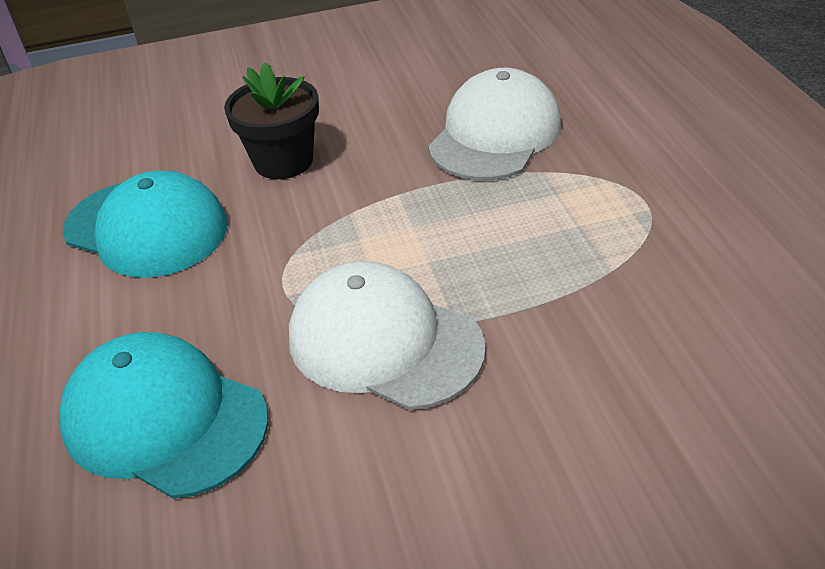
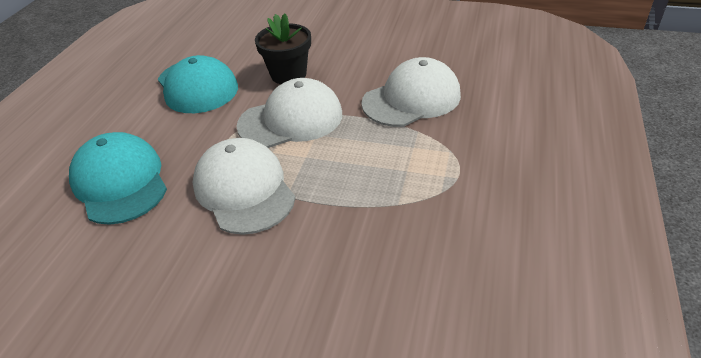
camera: 30 degrees right, 0 degrees up
none -> white cap [236,78,342,148]

